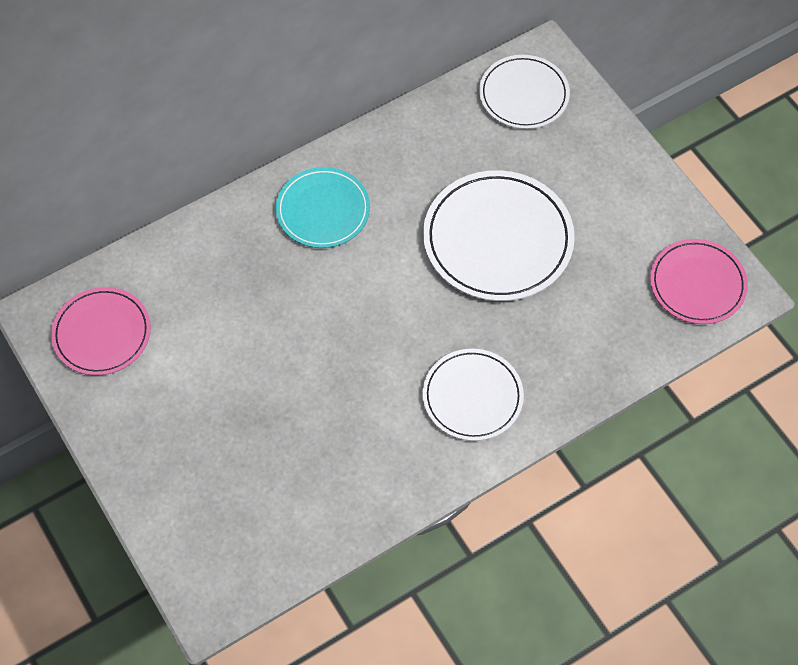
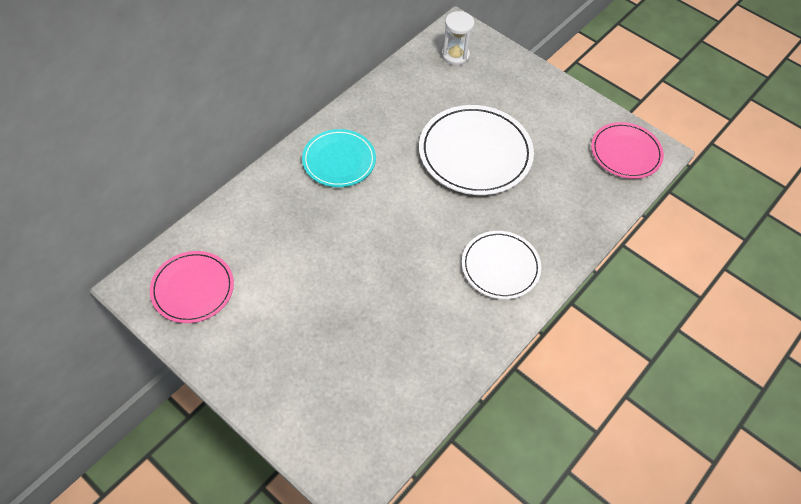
camera: 20 degrees left, 5 degrees down
white plate [479,55,570,129] -> white hourglass [442,11,474,65]

